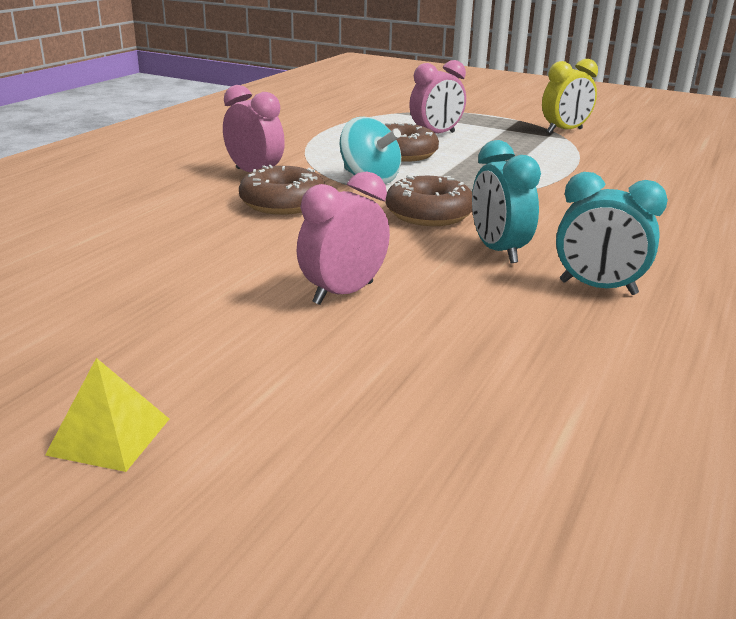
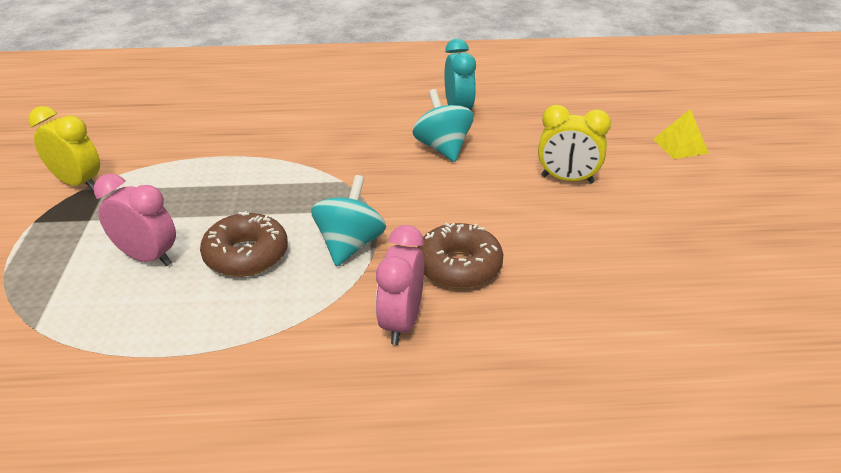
camera: 120 degrees left, 10 degrees up
yellow pyramid [45,358,169,472] -> yellow pyramid moved to [653,109,709,159]
pink clock [297,171,390,305] -> yellow clock [538,105,611,184]
brown donut [386,174,472,226] -> none
turquoise clock [472,140,541,263] -> turquoise spinning top [412,89,474,162]

